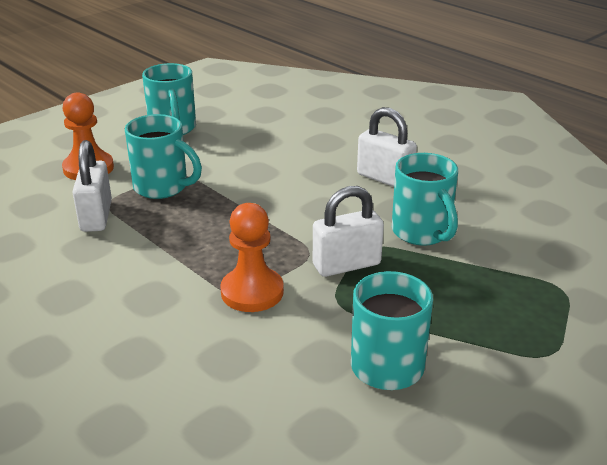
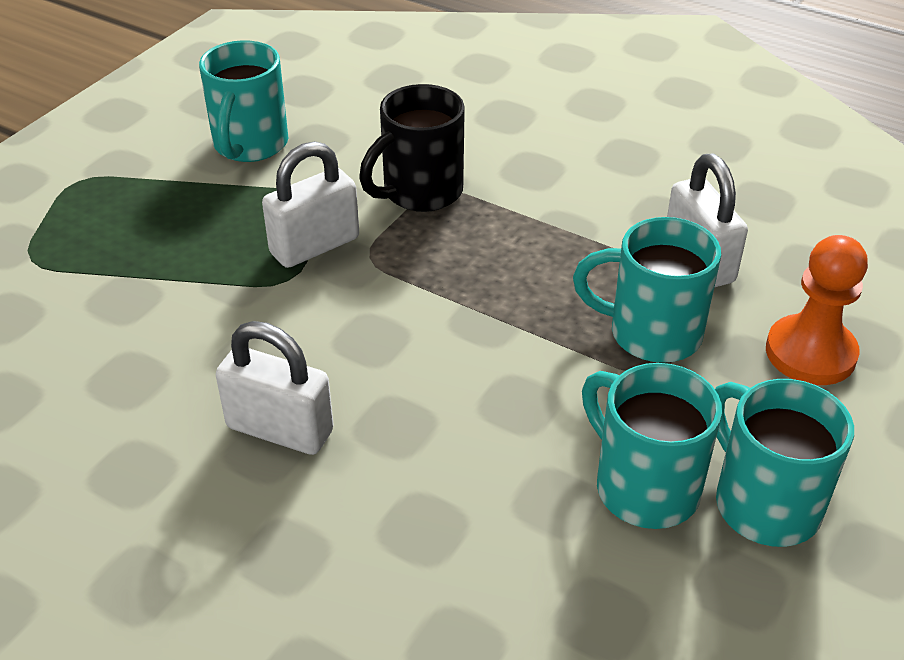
camera: 165 degrees right, 10 degrees up
orange pawn [220,203,284,312] -> black mug [359,84,465,212]
turquoise mug [392,153,458,246] -> turquoise mug moved to [582,363,722,529]

